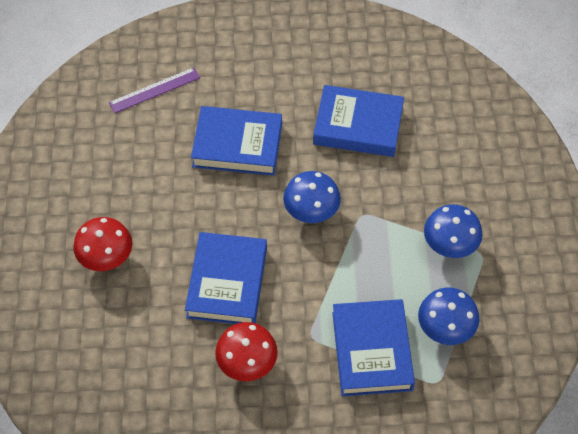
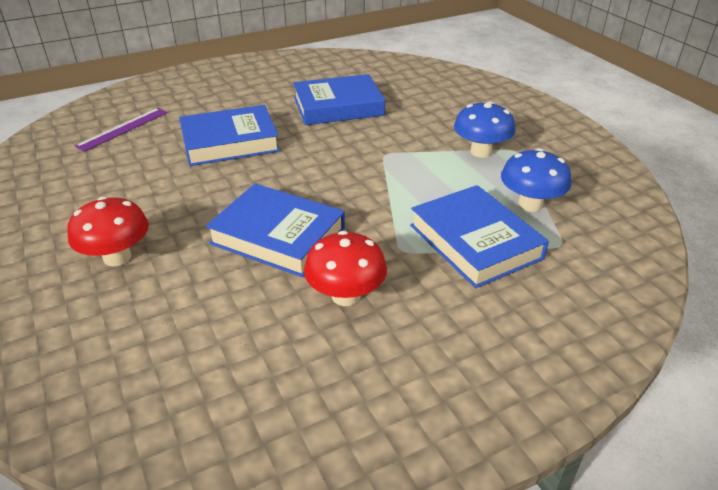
camera: 25 degrees left, 20 degrees down
blue book [185,232,267,324] -> blue book turned 45 degrees counterclockwise [206,184,345,277]
blue mushroom [283,171,341,223] -> none

